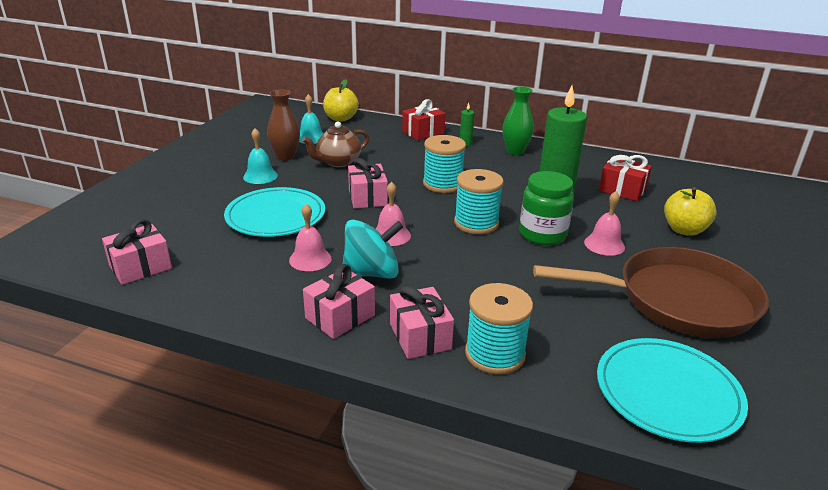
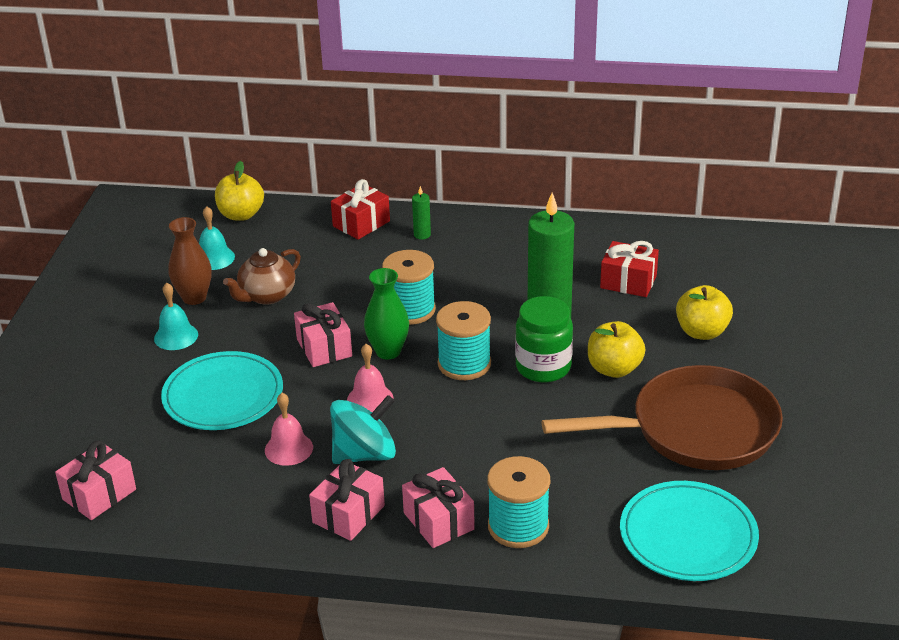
camera: 10 degrees left, 5 degrees up
green vase [502,87,534,155] -> green vase moved to [364,268,409,359]
pink bell [584,191,625,256] -> yellow apple [588,321,645,378]

